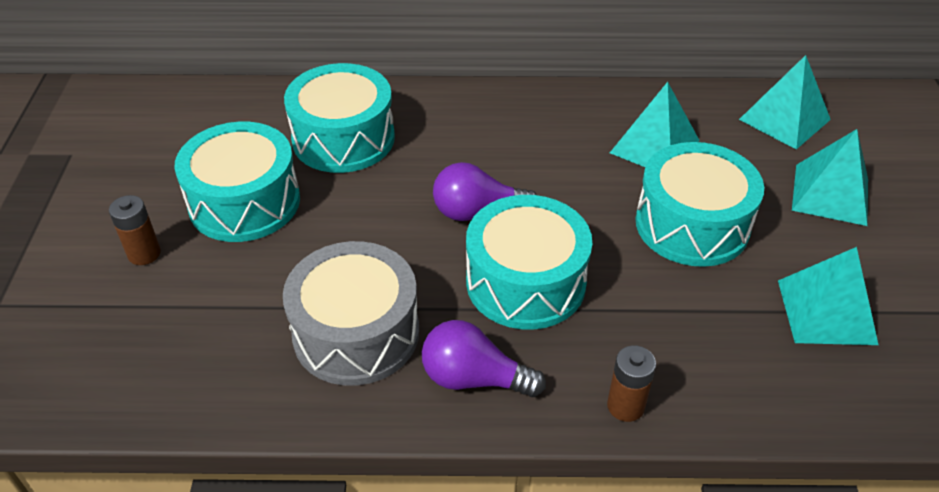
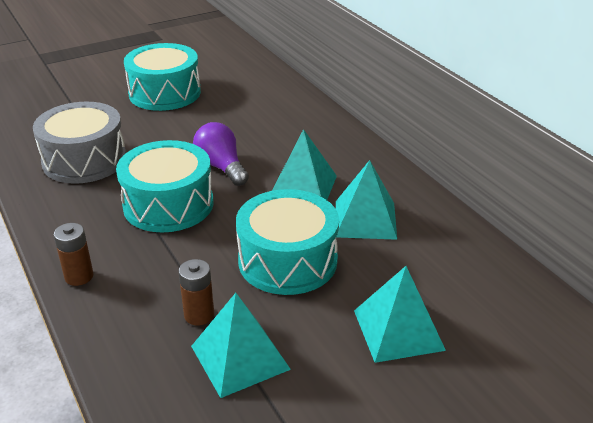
camera: 60 degrees right, 10 degrees down
brown battery [109,195,161,265] -> brown battery moved to [179,259,214,326]
turquoise drum [284,63,395,173] -> none
purple light bulb [422,320,546,397] -> none
turquoise pyramid [739,55,831,149] -> turquoise pyramid moved to [272,129,337,200]

